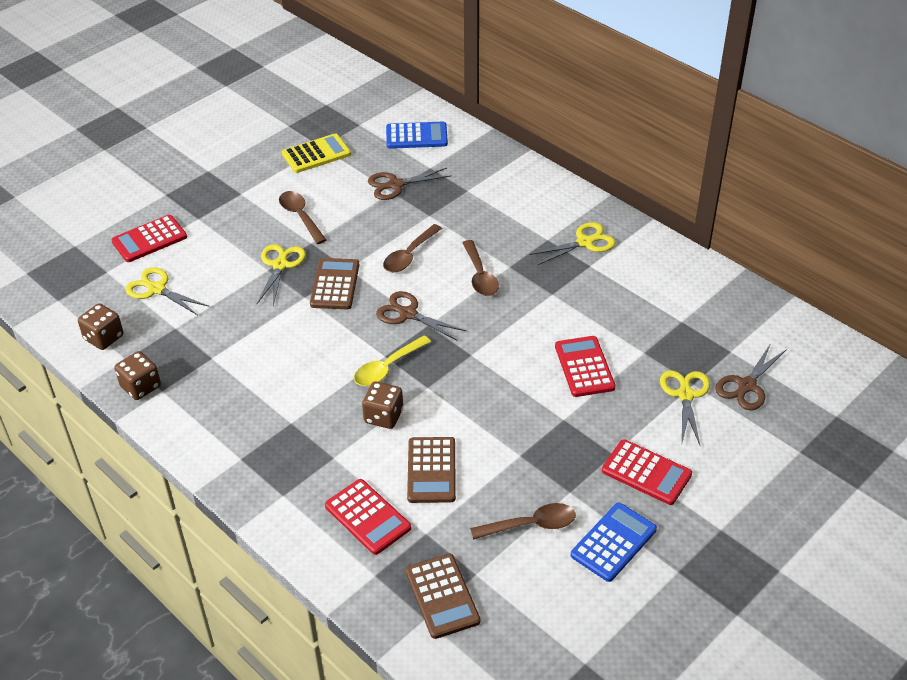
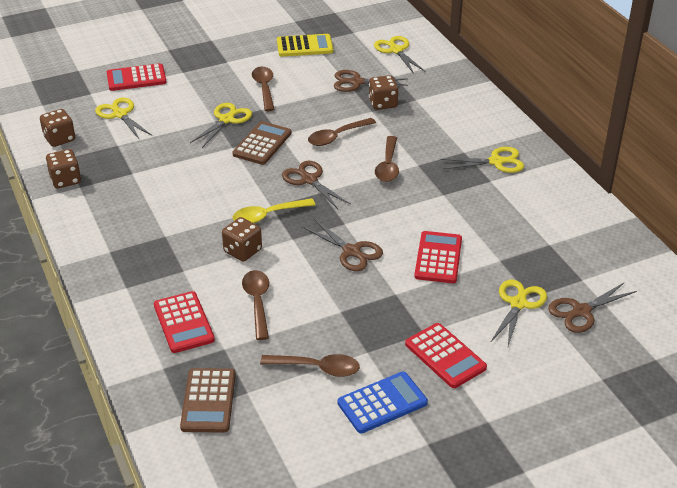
camera: 20 degrees right, 5 degrees down
blue calculator [386,122,448,149] -> yellow scissors [374,36,426,74]
brown calculator [407,437,456,503] -> brown spoon [242,270,269,340]
none -> brown scissors [303,219,383,271]
none -> brown dice [369,75,399,110]

